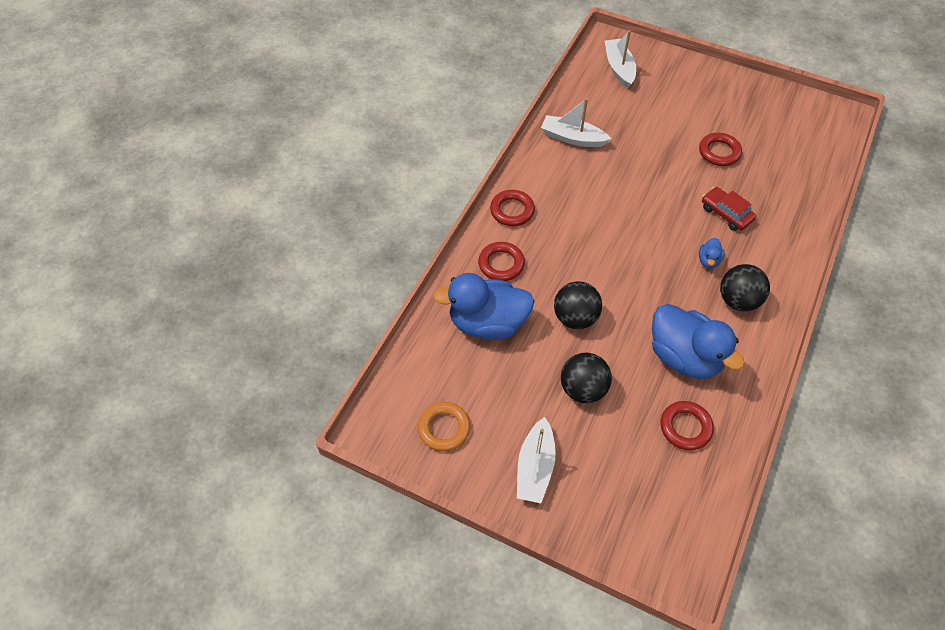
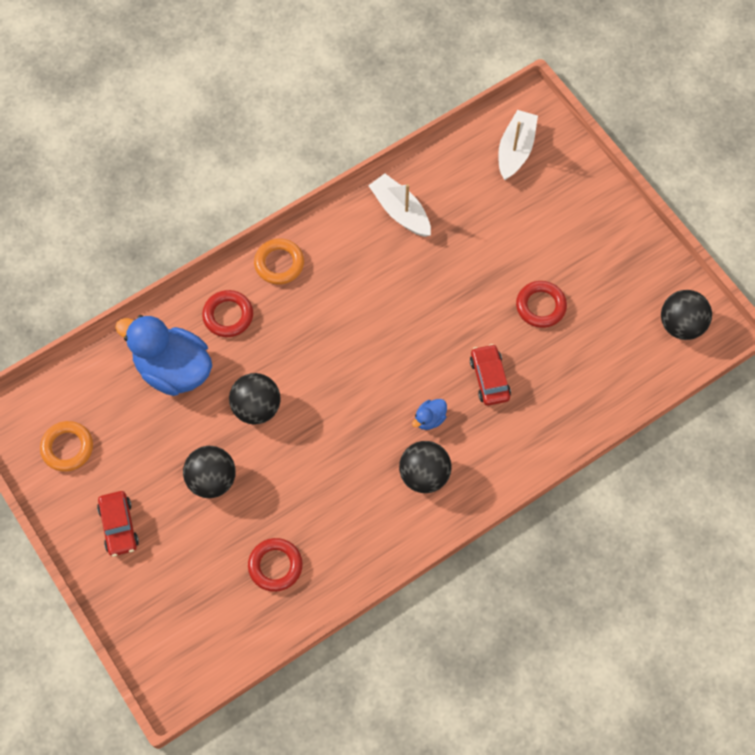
camera: 30 degrees right, 10 degrees up
red ring [490,190,535,226] -> orange ring [254,238,304,285]
white boat [517,417,556,503] -> red car [97,491,139,557]
blue duck [652,304,745,379] -> none
none -> black ball [661,290,712,340]

